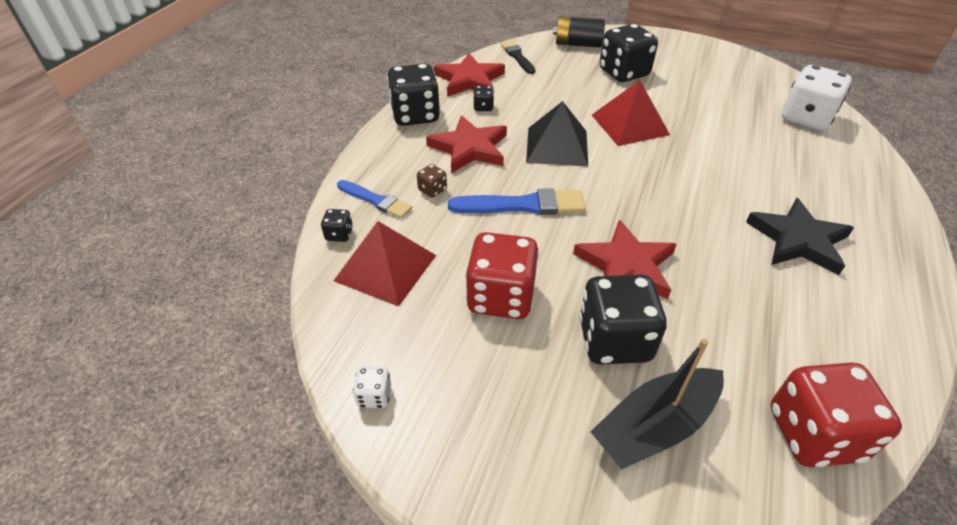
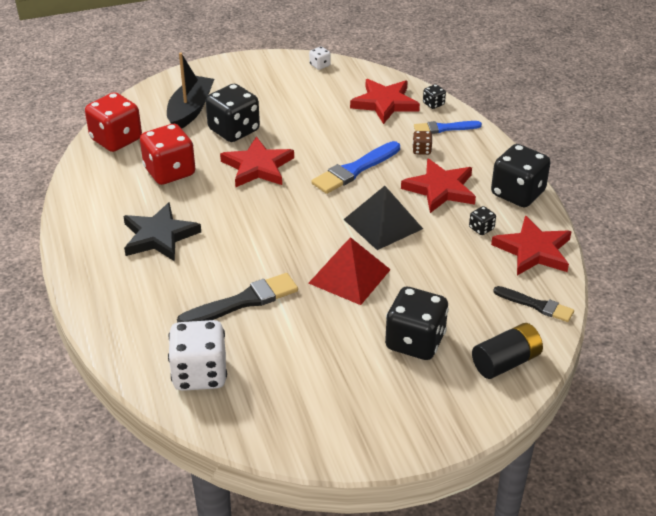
camera: 140 degrees right, 5 degrees down
red pyramid [334,221,436,307] -> red star [350,79,420,124]
red dice [465,232,539,319] -> red dice moved to [140,124,195,185]
none -> black brush [177,273,298,323]

